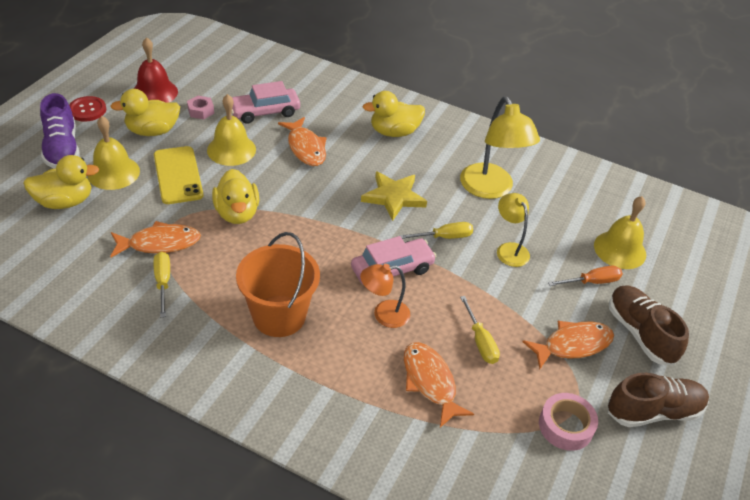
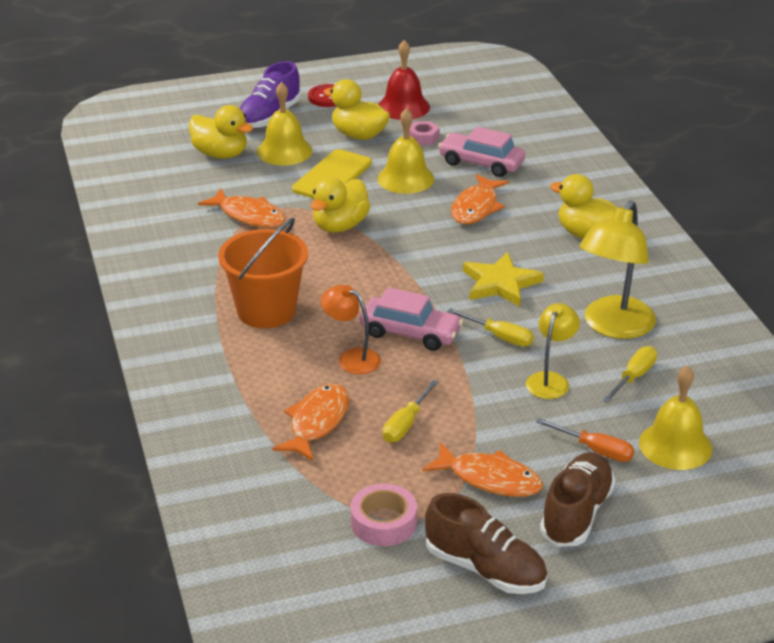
camera: 50 degrees right, 10 degrees down
yellow screwdriver [154,252,170,317] -> yellow screwdriver moved to [602,346,657,403]

